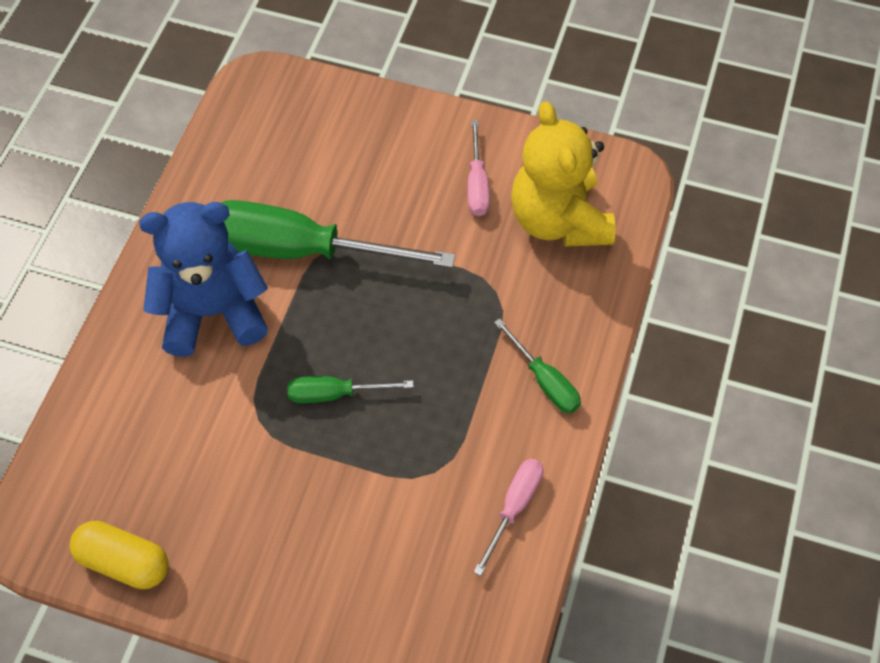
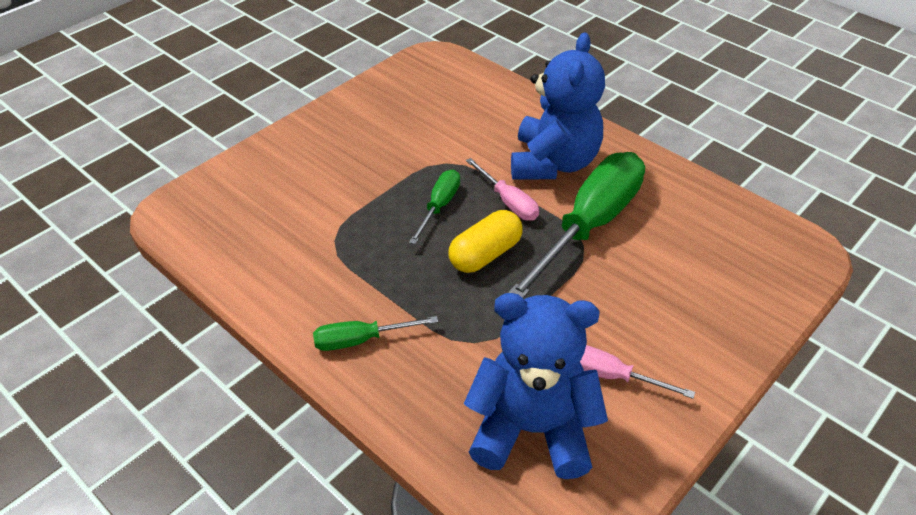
camera: 115 degrees right, 15 degrees down
yellow capsule [70,521,169,589] -> yellow capsule moved to [448,210,523,273]
pink screwdriver [474,458,544,576] -> pink screwdriver moved to [466,158,539,221]
yellow teddy bear [511,101,615,247] -> blue teddy bear [464,293,608,479]

